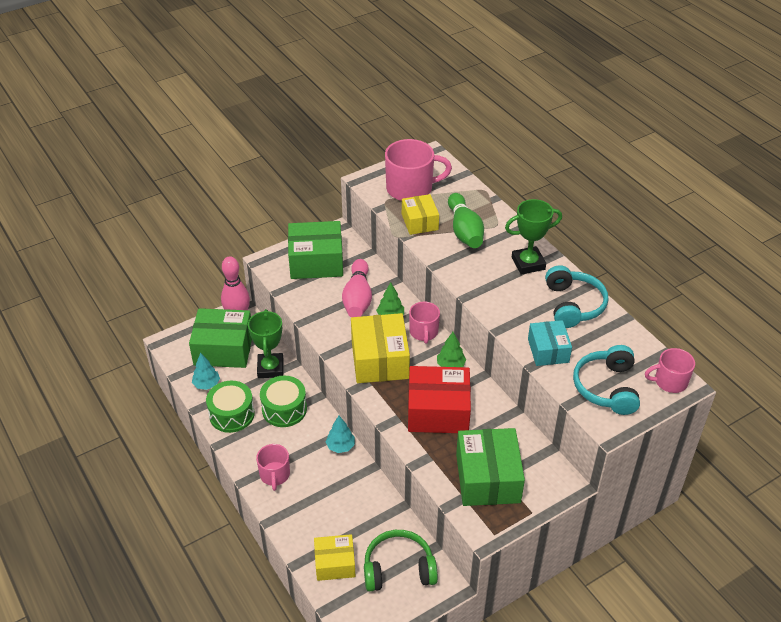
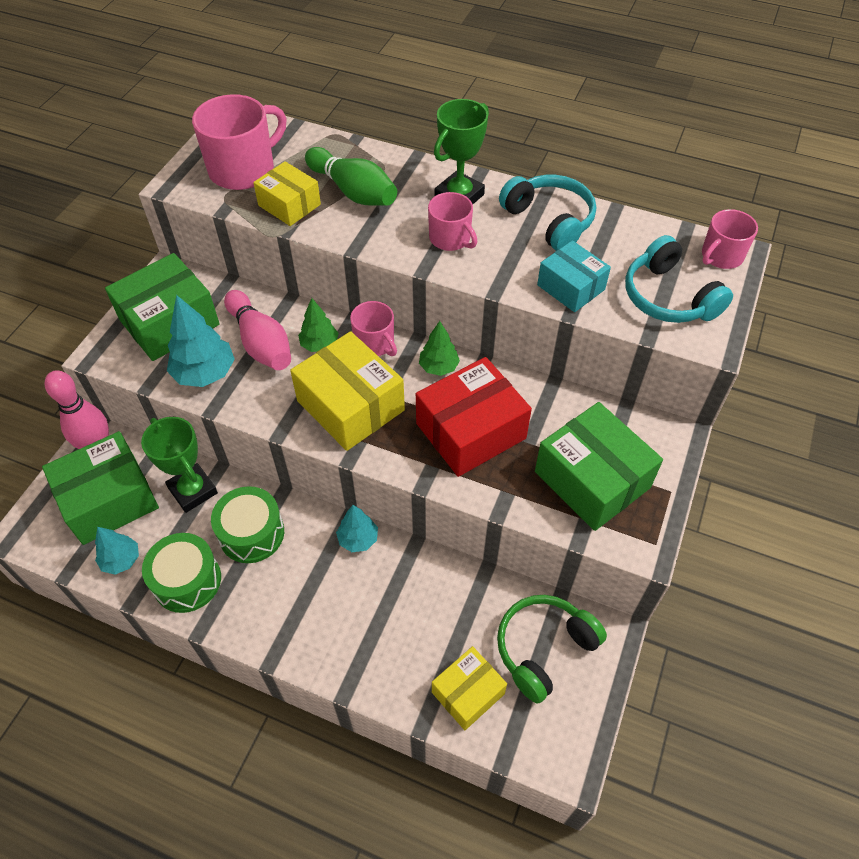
camera: 35 degrees left, 10 degrees up
pink mug [256,444,290,491] -> pink mug moved to [428,192,478,251]
none -> turquoise tree [167,295,235,387]

